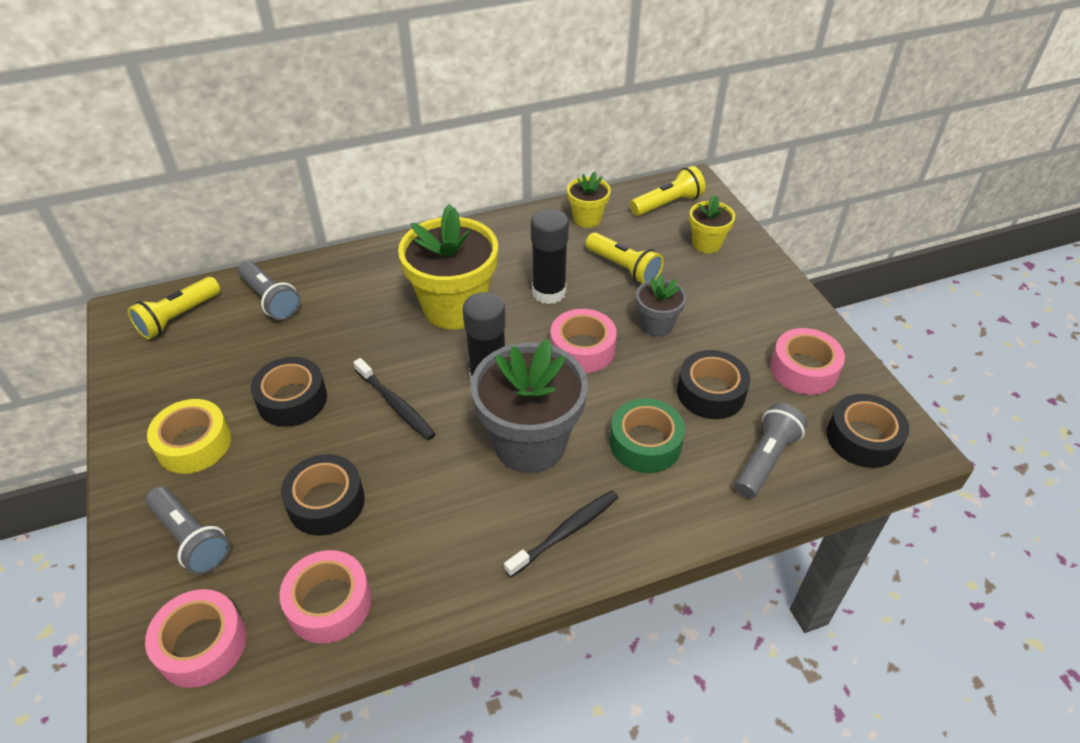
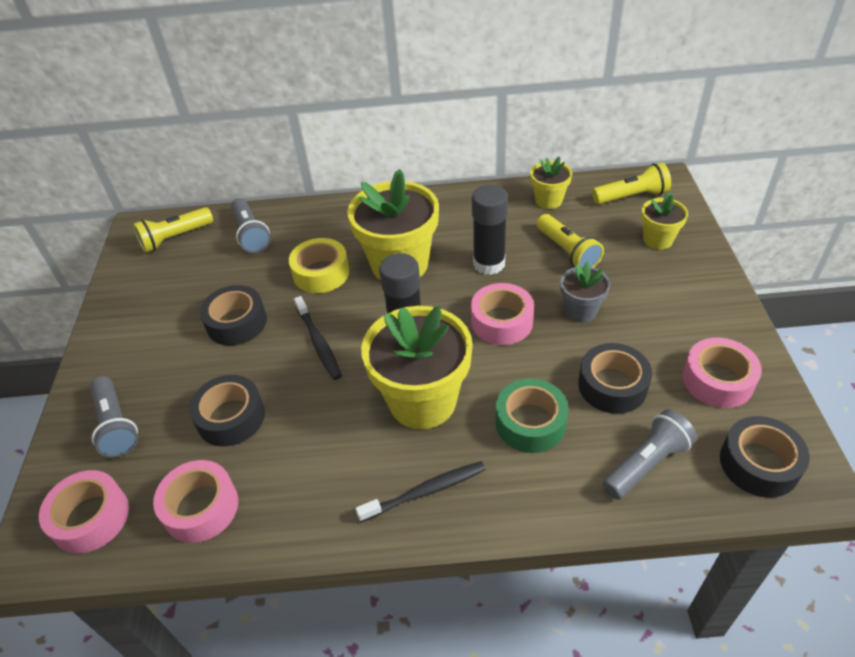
camera: 20 degrees right, 0 degrees up
yellow tape [147,399,231,474] -> yellow tape moved to [289,238,349,293]
grey flower pot [471,339,588,473] -> yellow flower pot [361,306,473,429]

